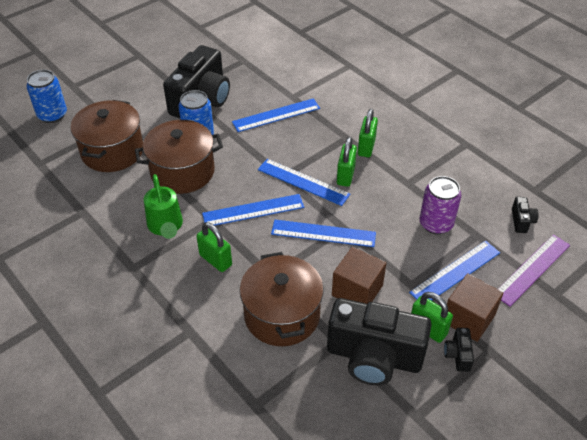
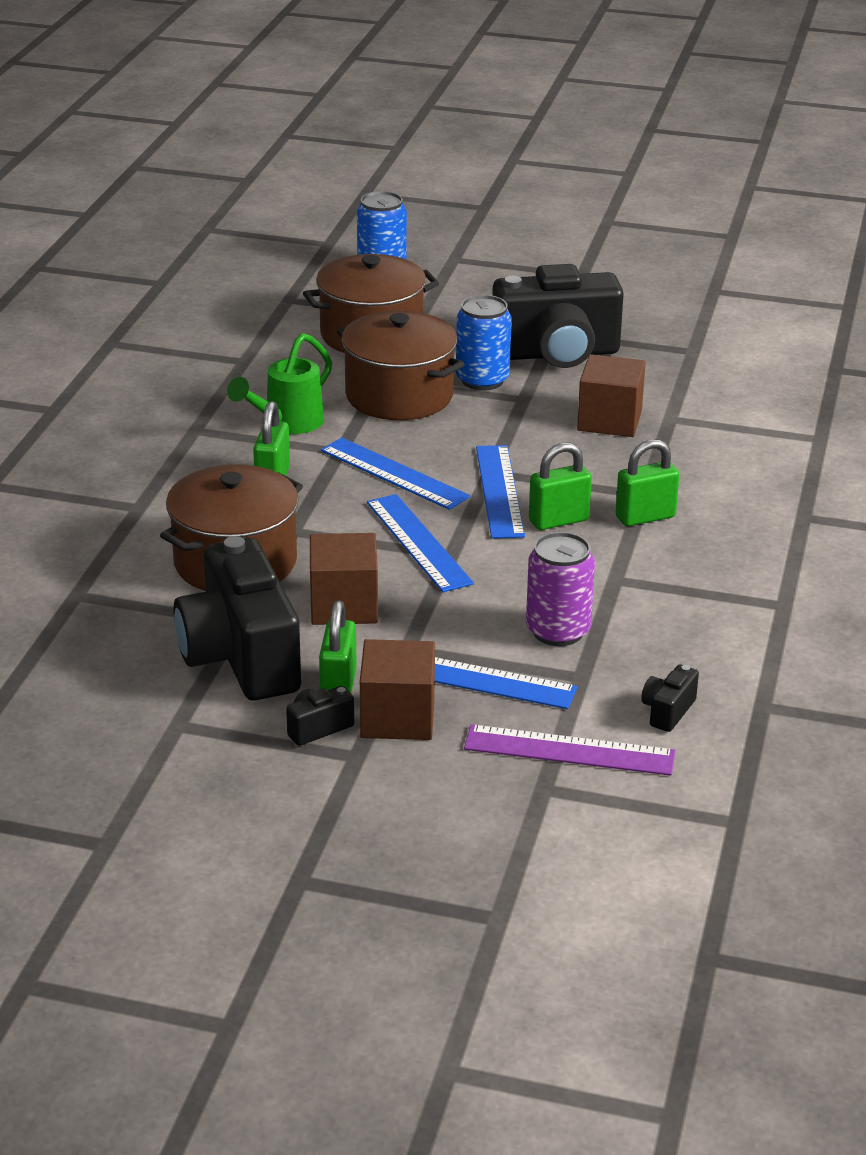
camera: 55 degrees right, 15 degrees down
blue ruler [232,98,320,132] -> brown cube [577,354,646,437]
black camera [512,197,539,233] -> black camera turned 150 degrees clockwise [641,665,699,732]

